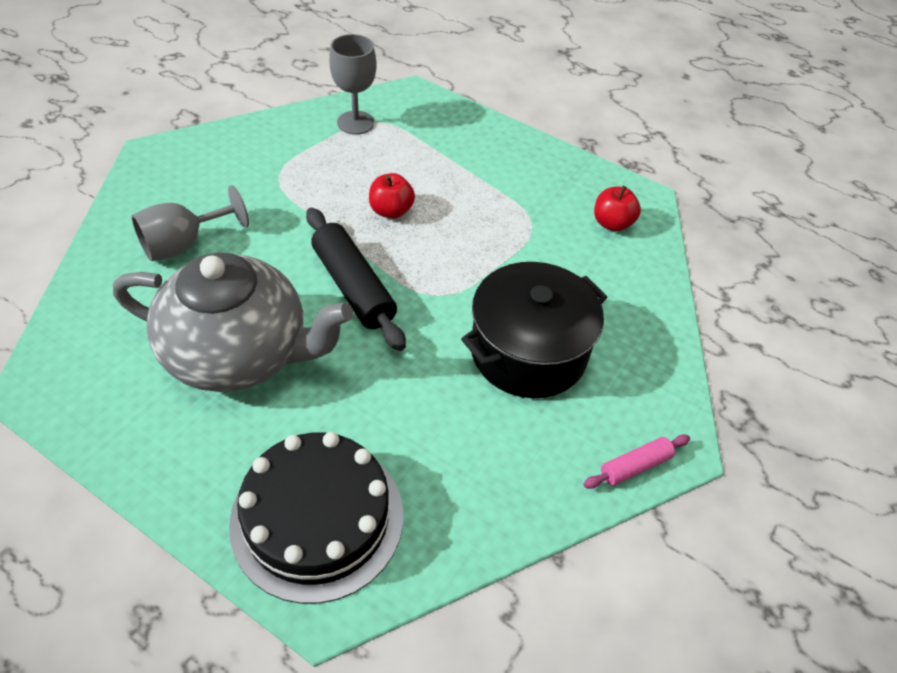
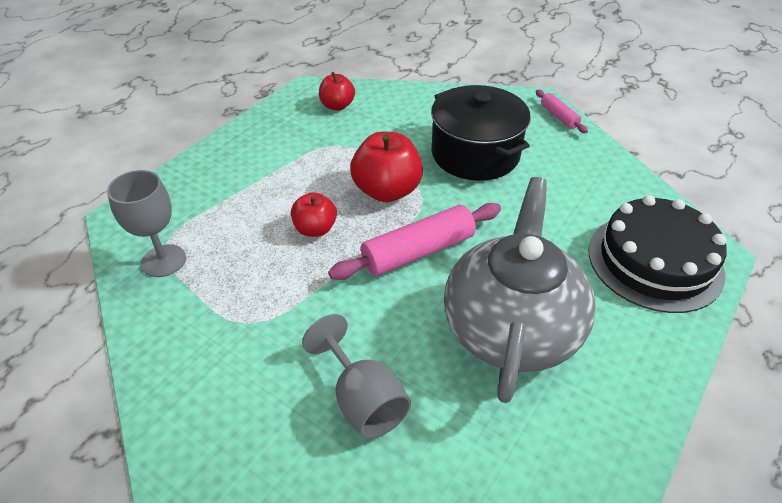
camera: 85 degrees left, 5 degrees down
black rolling pin [306,208,406,351] -> pink rolling pin [328,203,501,280]
none -> red apple [350,132,423,202]

